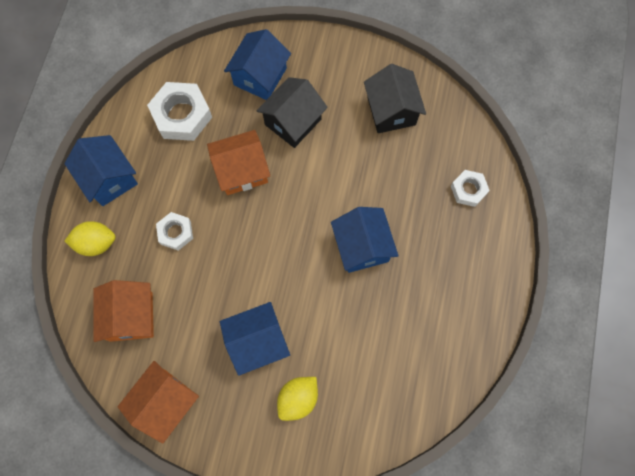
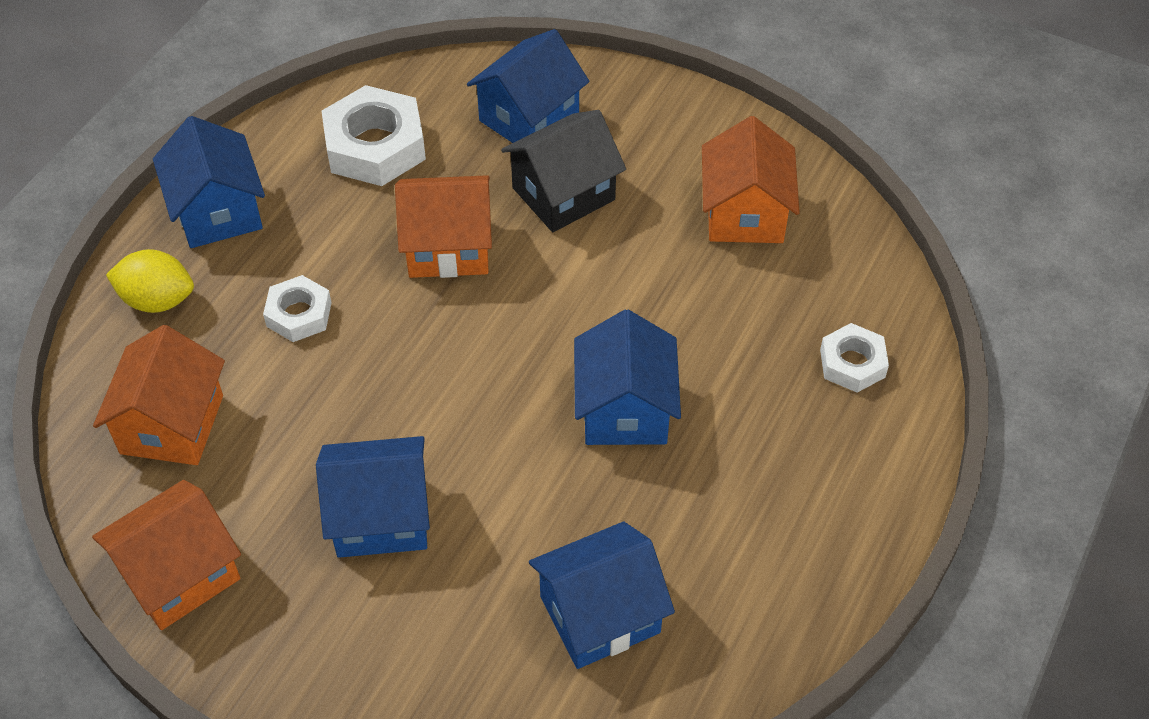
camera: 15 degrees right, 20 degrees down
yellow lemon [277,377,318,421] -> none
black house [364,64,426,133] -> orange house [702,116,800,243]
none -> blue house [529,522,675,669]

